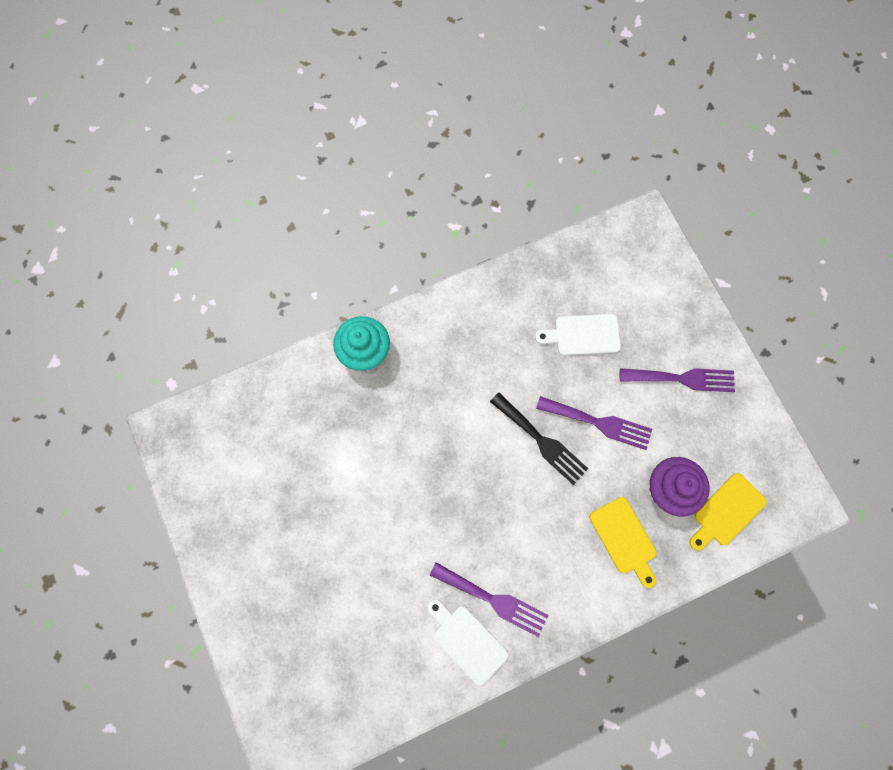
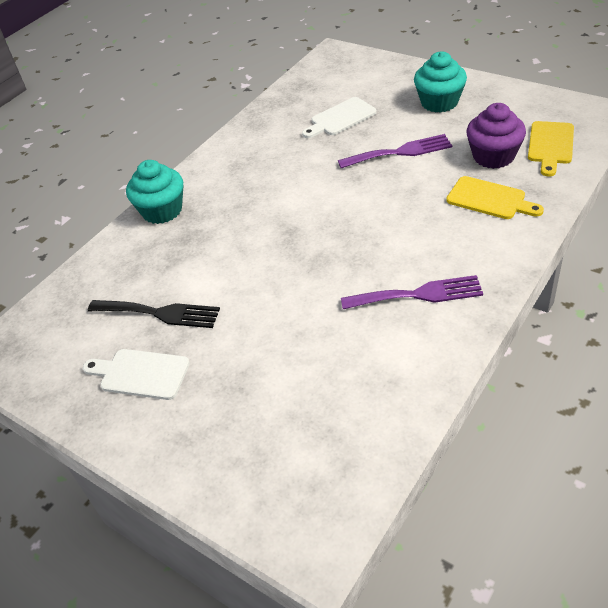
camera: 25 degrees left, 30 degrees down
white cutting board [427,599,509,686] -> white cutting board moved to [83,349,190,400]
black fork [490,392,588,485] -> black fork moved to [88,300,220,328]
purple fork [620,368,735,392] -> turquoise cupcake [414,52,467,113]

